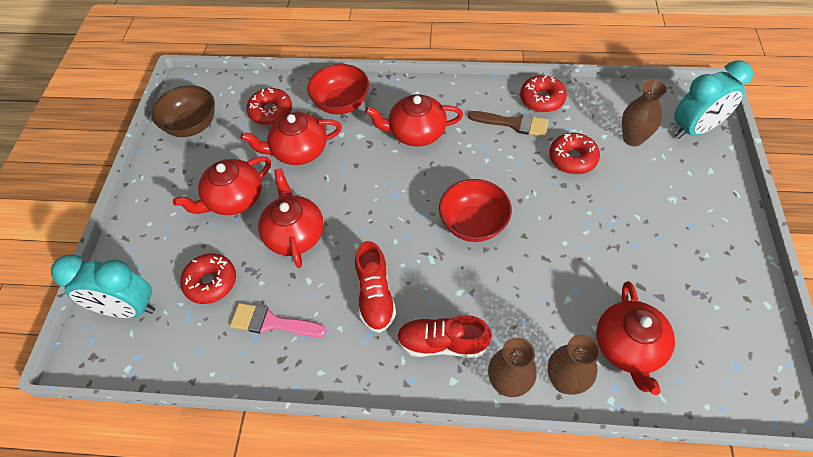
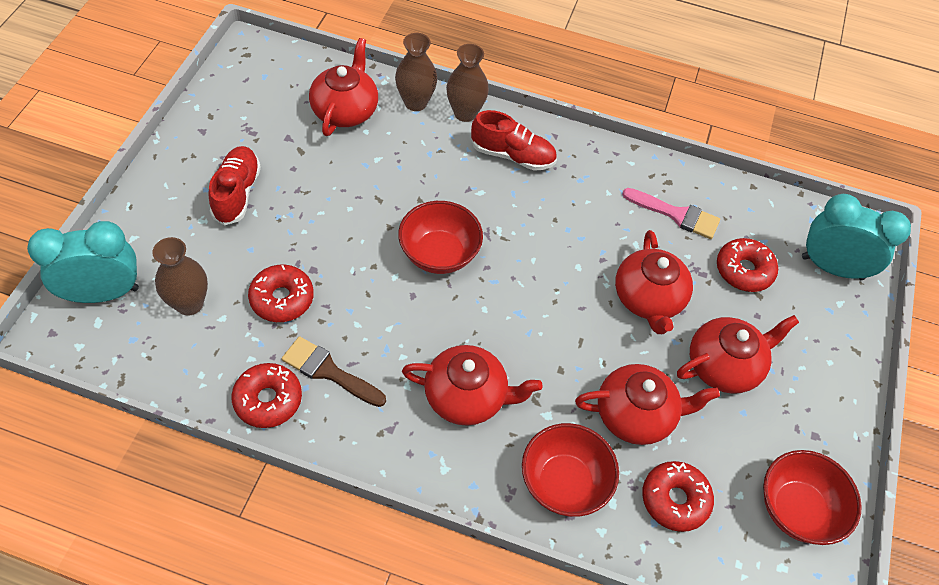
camera: 175 degrees left, 0 degrees up
brown bowl [151,85,215,137] -> red bowl [763,450,862,545]
red shoe [355,241,396,333] -> red shoe moved to [208,146,261,225]

